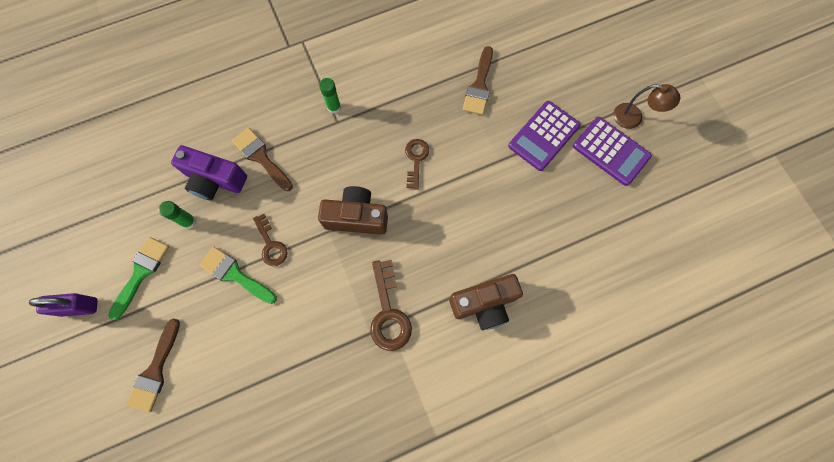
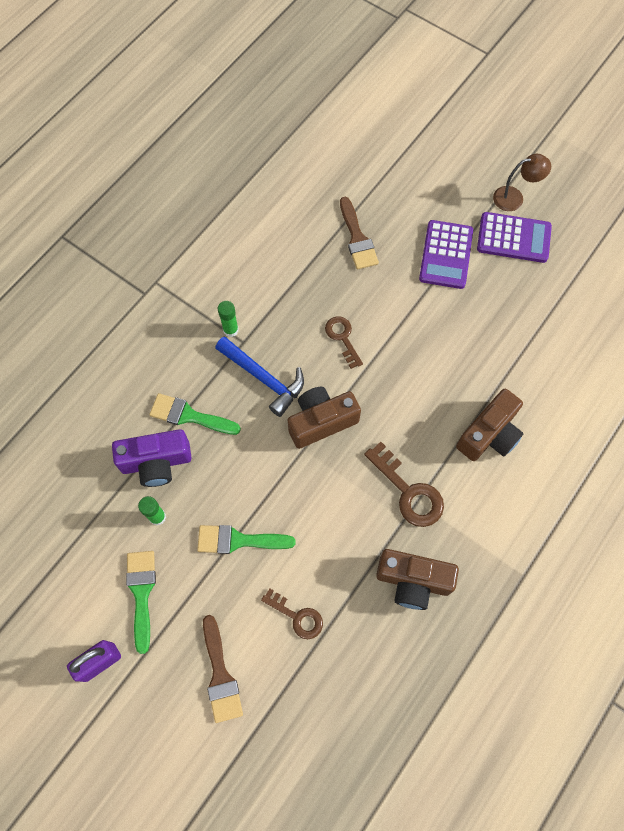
camera: 30 degrees left, 5 degrees down
brown brush [232,128,293,191] -> green brush [149,393,241,435]
brown key [253,214,288,266] -> brown key moved to [261,588,323,639]
none -> blue hammer [215,336,304,417]
none -> brown camera [376,549,459,610]

